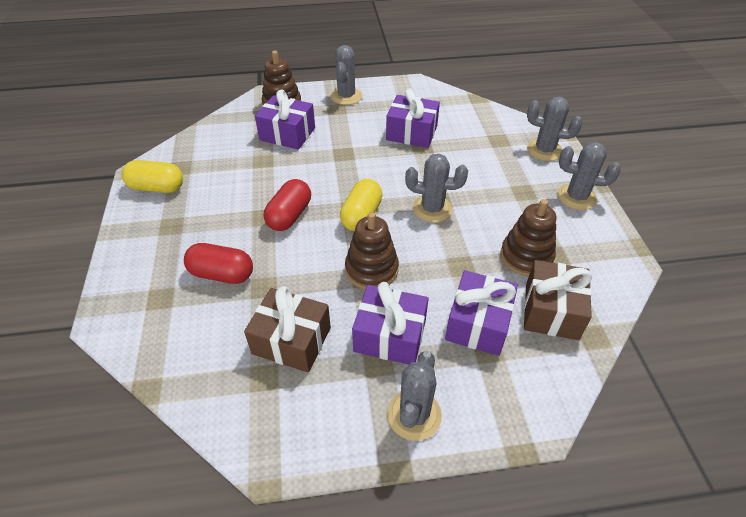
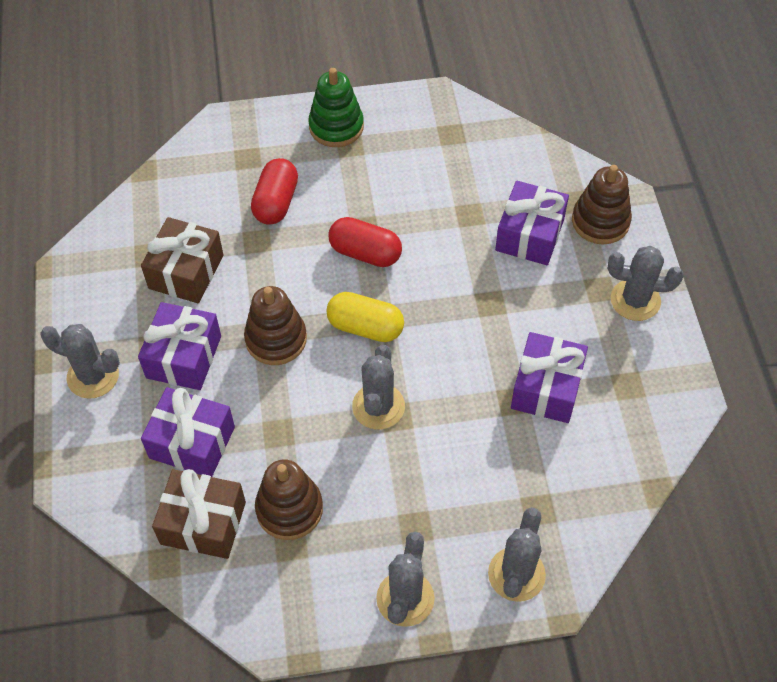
camera: 90 degrees right, 10 degrees up
yellow capsule [122,160,183,193] -> none
none -> green stacking toy [308,68,364,147]

